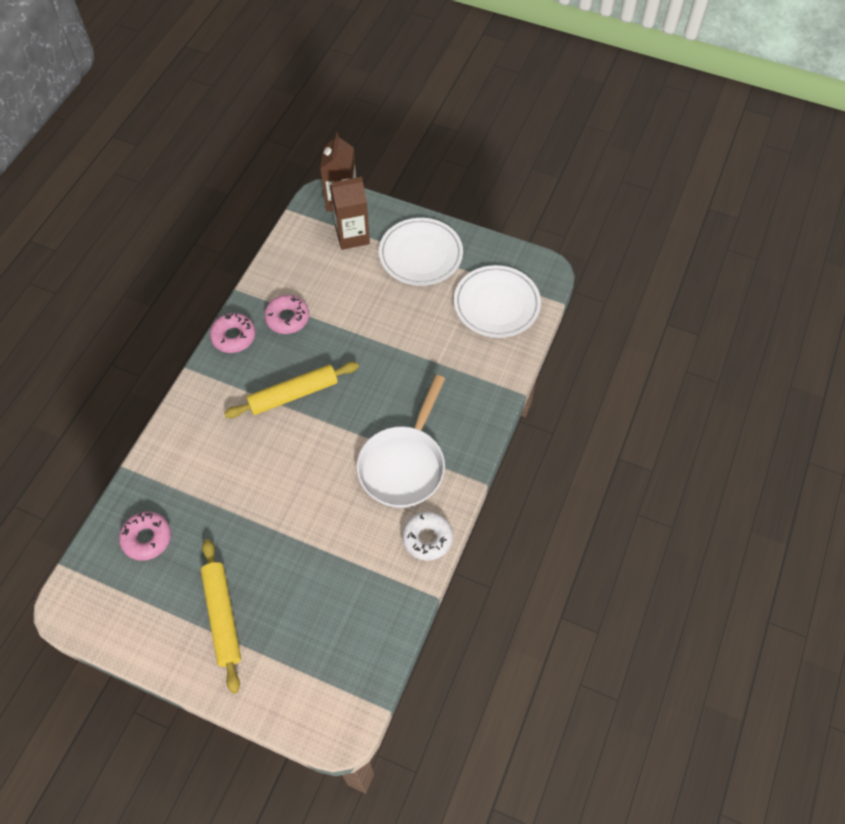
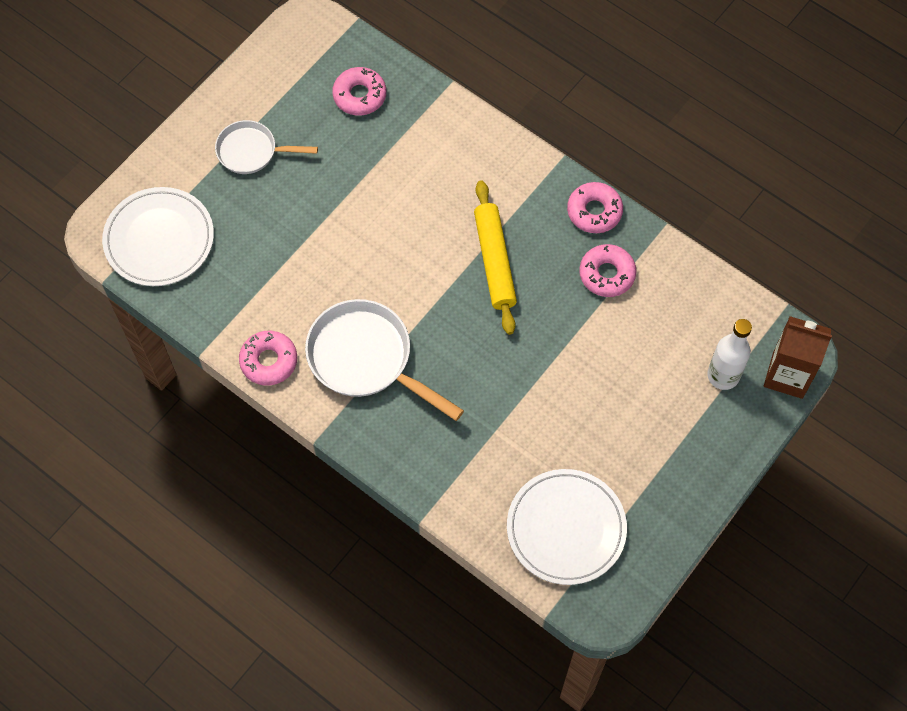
camera: 105 degrees right, 5 degrees up
yellow rolling pin [201,539,241,694] -> white pan [215,120,318,174]
brown carton [330,177,370,250] -> white bottle [707,319,752,390]
white plate [379,218,463,286] -> white plate moved to [102,187,214,286]
white donut [402,512,453,561] -> pink donut [239,331,297,386]

